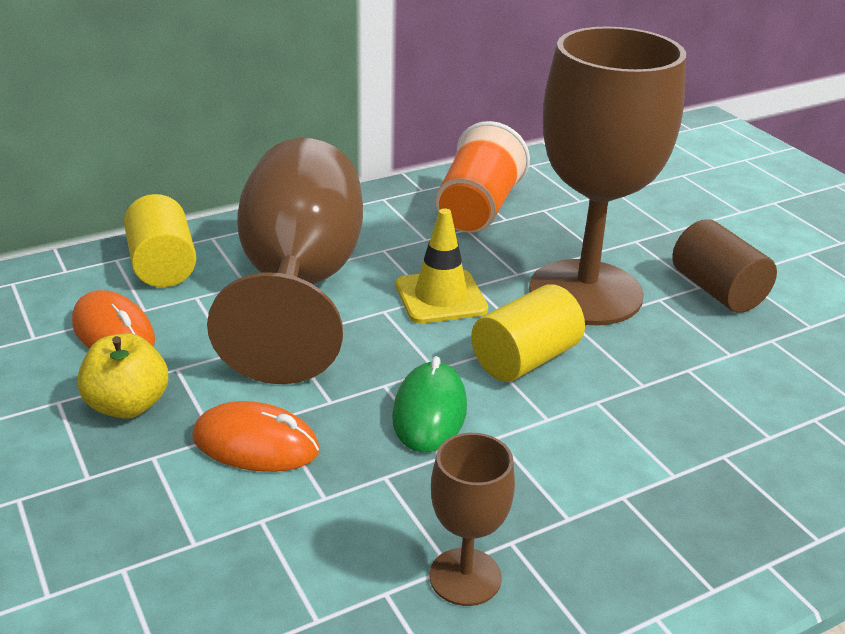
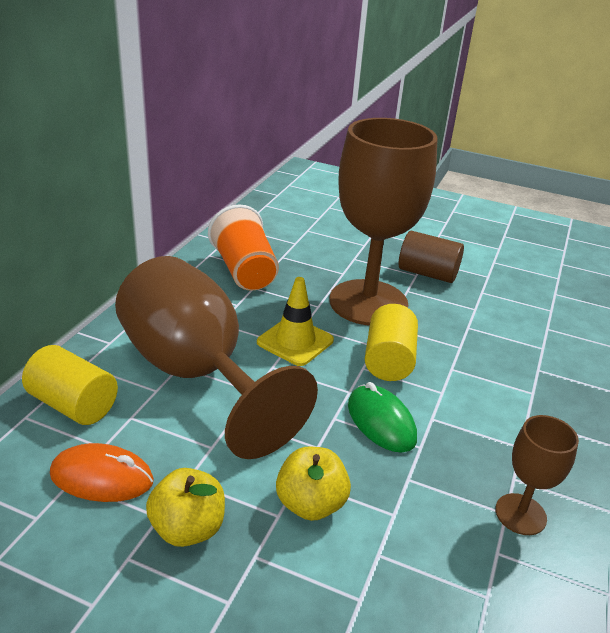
camera: 40 degrees left, 0 degrees up
orange mouse [192,401,320,472] -> yellow apple [276,447,351,521]

